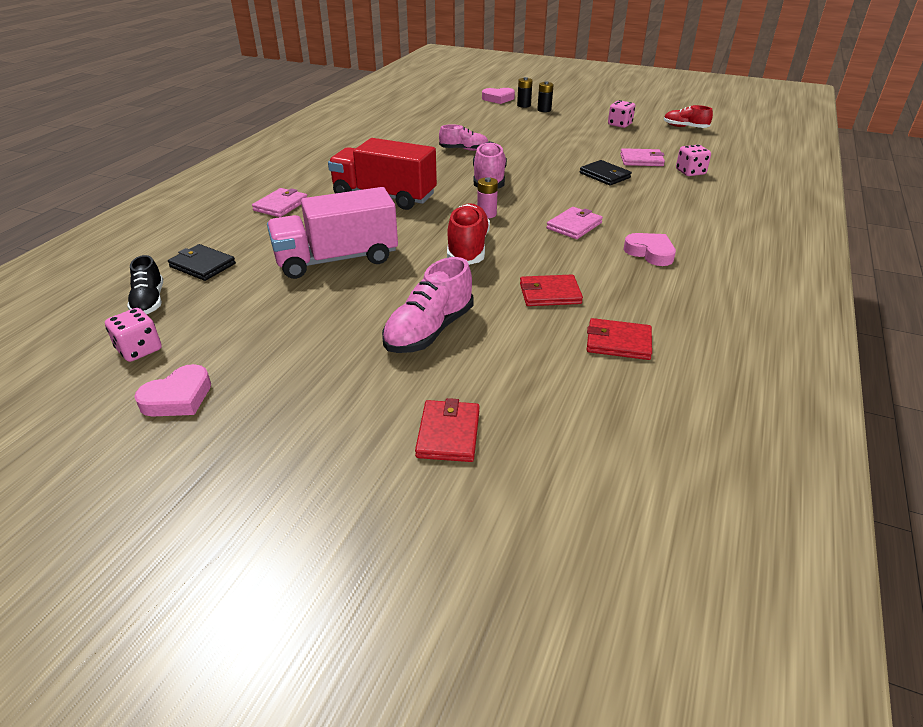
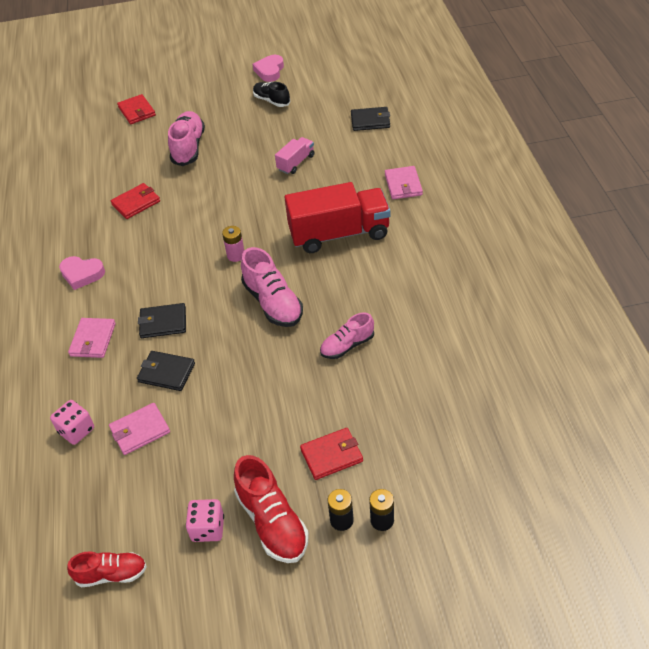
camera: 150 degrees right, 10 degrees up
pink dice [105,308,162,362] -> none
black shoe [127,255,163,314] -> black shoe moved to [253,82,290,107]
pink truck [267,187,398,279] -> pink truck [275,137,314,174], size x0.48
red shoe [447,203,490,265] -> red shoe moved to [234,455,309,563]
pink heart [482,88,515,104] -> none
pink wallet [547,207,603,239] -> pink wallet moved to [68,318,116,358]
red wallet [587,318,652,360] -> red wallet moved to [300,428,363,480]
none -> black wallet [138,303,186,338]

